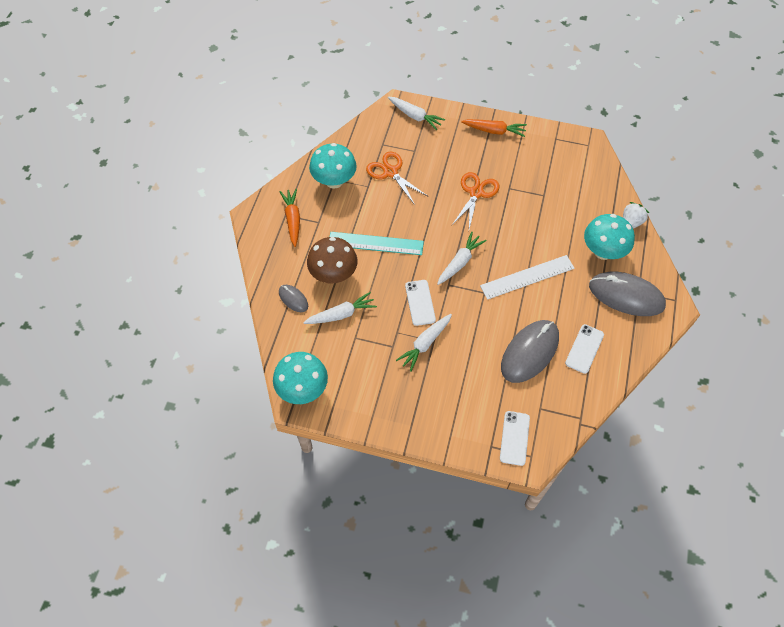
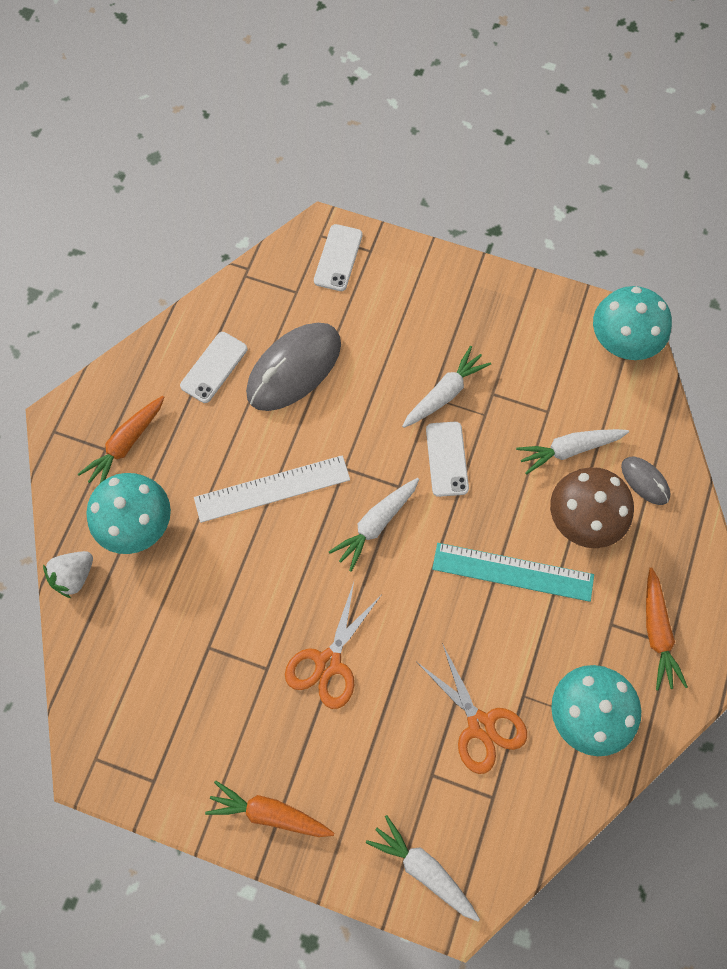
camera: 175 degrees left, 10 degrees up
grey mouse [589,272,666,316] -> orange carrot [78,396,164,483]

